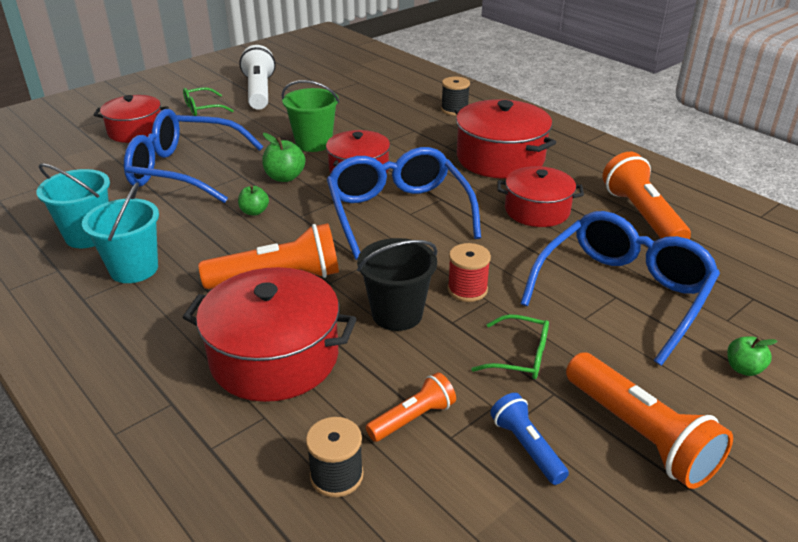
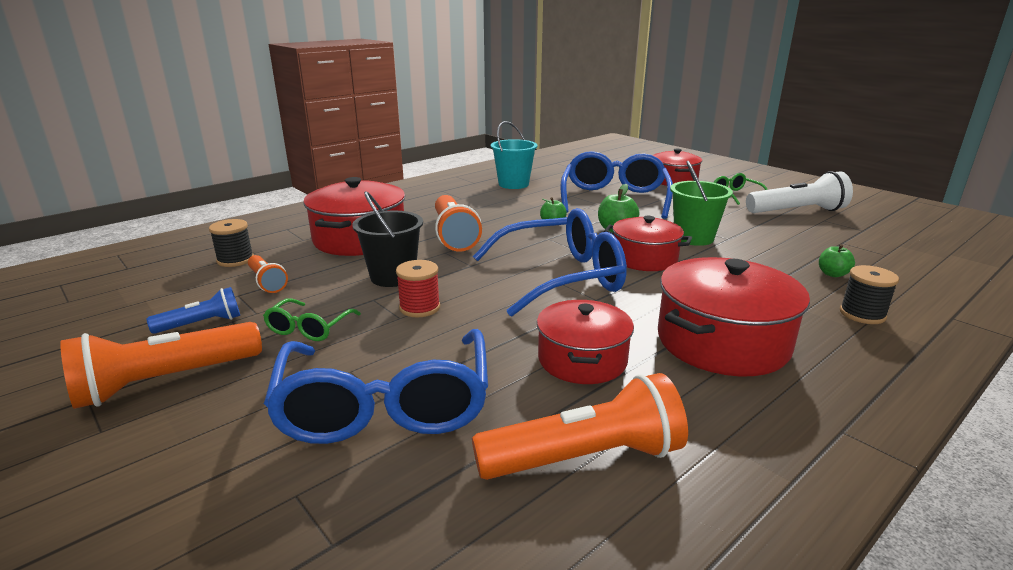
camera: 90 degrees right, 10 degrees down
turquoise bucket [82,182,159,283] -> none
blue glasses [520,211,720,366] -> blue glasses turned 45 degrees clockwise [264,329,488,444]
green apple [727,336,778,376] -> green apple moved to [819,244,855,277]

